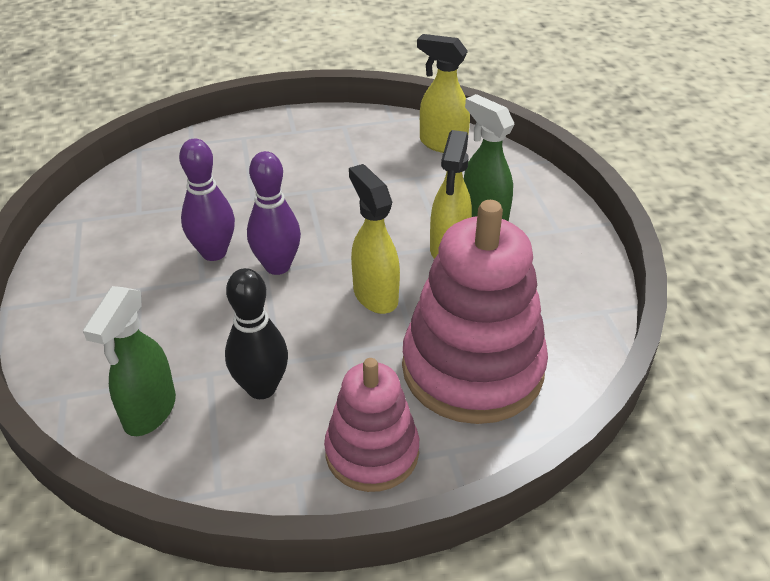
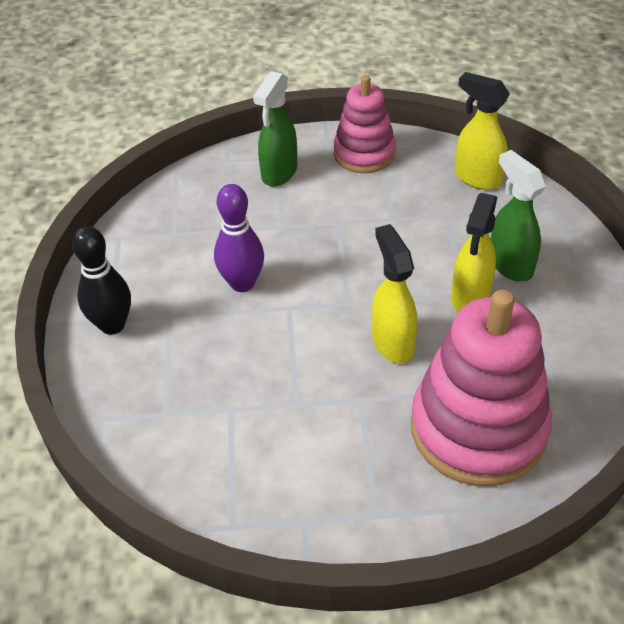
camera: 10 degrees right, 5 degrees up
green spray bottle [83,286,176,436] -> green spray bottle moved to [253,71,297,186]
black bowling pin [225,268,288,399] -> black bowling pin moved to [72,226,131,335]
purple bowling pin [247,151,301,275] -> none
pink stacking toy [324,358,419,492] -> pink stacking toy moved to [333,75,396,173]

